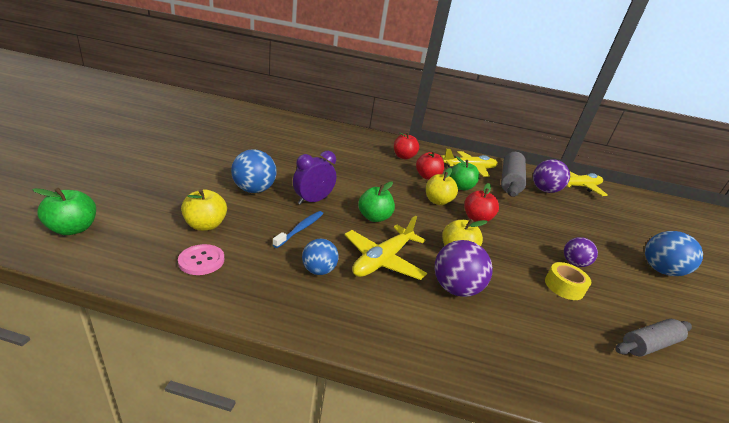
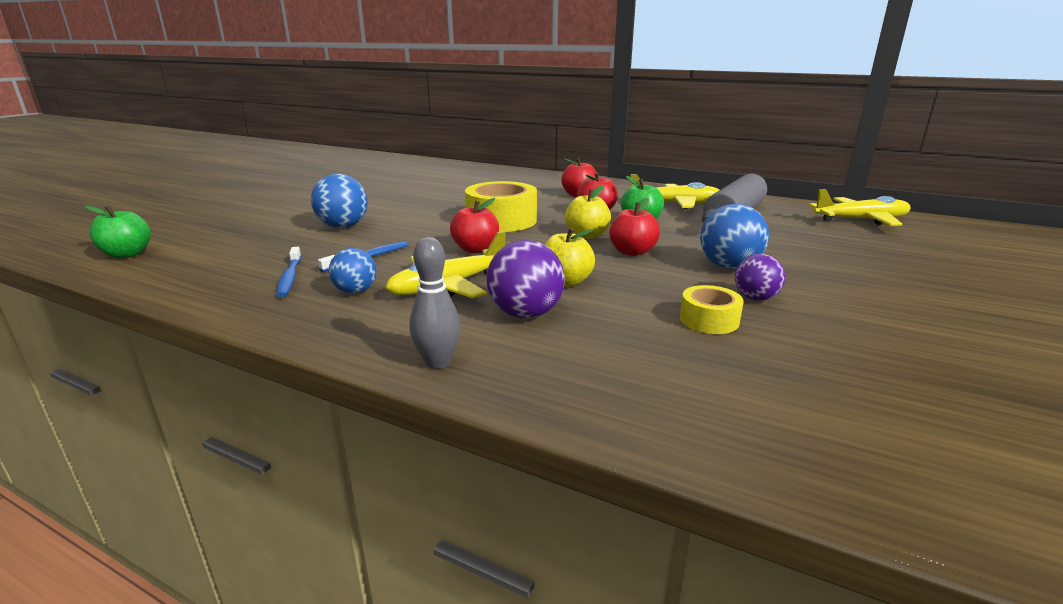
camera: 20 degrees right, 5 degrees down
pink button [178,244,224,275] -> none
yellow apple [181,189,227,231] -> none
purple clock [293,151,336,205] -> none
green apple [358,182,395,222] -> red apple [450,198,499,253]
purple ball [533,159,570,193] -> none
grey rolling pin [615,319,692,356] -> none
blue ball [645,231,703,276] -> blue ball moved to [700,204,769,269]
none -> blue toothbrush [276,247,301,297]
none -> grey bowling pin [410,237,461,369]
none -> yellow tape [465,181,537,232]

